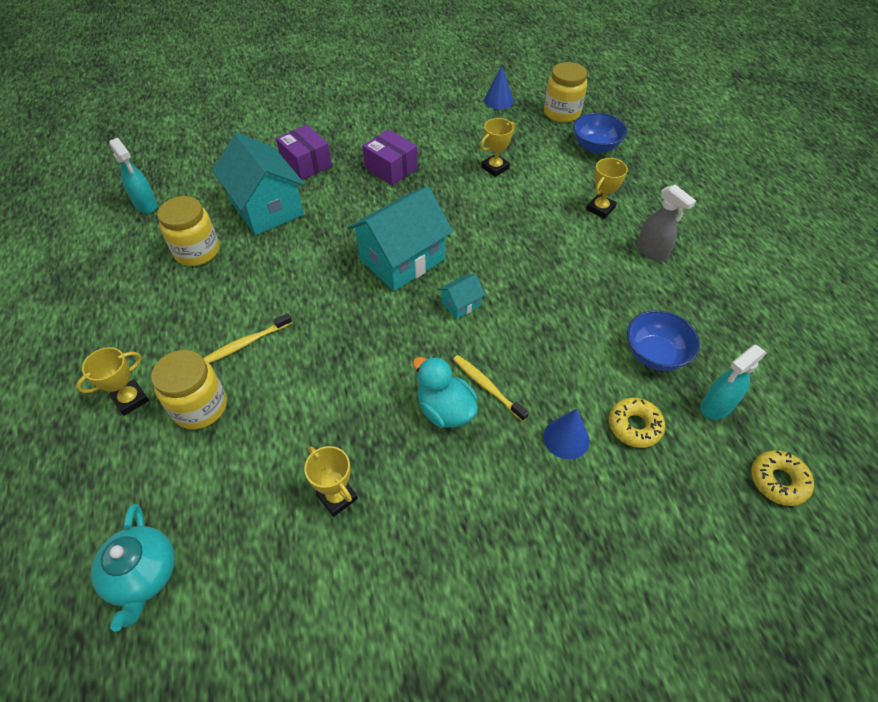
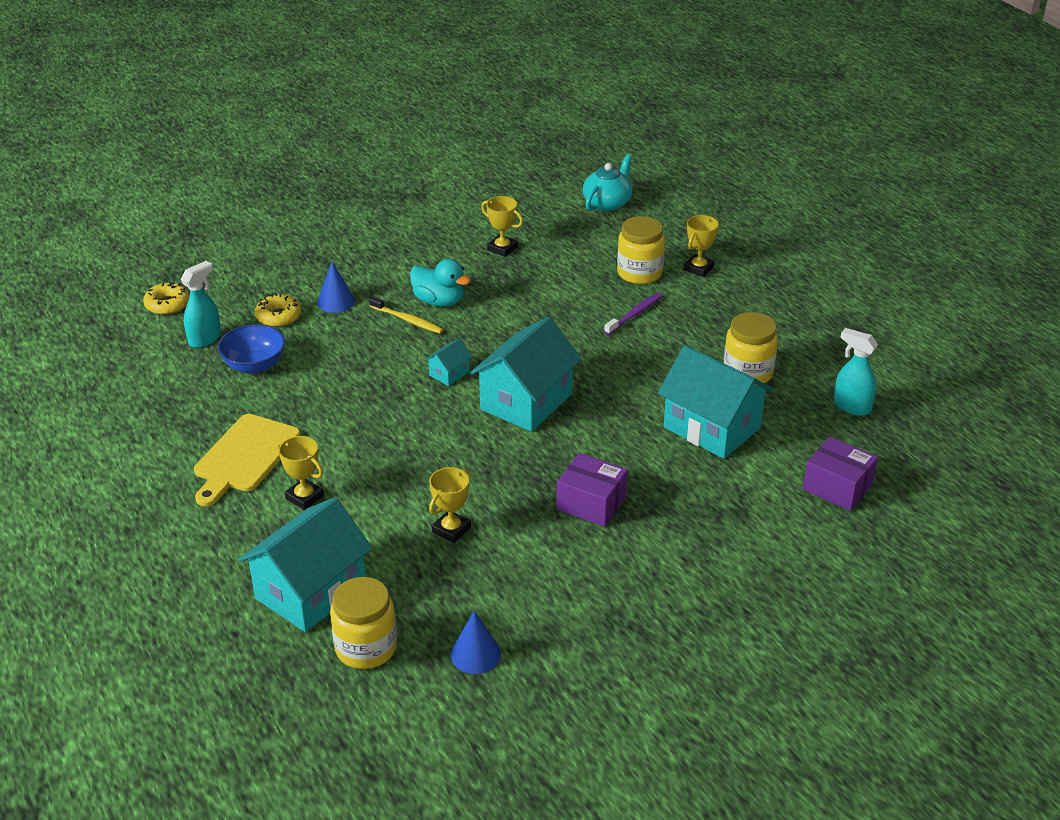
camera: 165 degrees right, 15 degrees down
turquoise teapot [91,504,175,632] -> turquoise teapot turned 60 degrees clockwise [583,154,632,211]
yellow toothbrush [203,313,292,363] -> purple toothbrush [604,292,663,335]
purple box [276,124,332,180] -> purple box moved to [803,437,878,511]
blue bowl [573,113,627,153] -> turquoise house [238,497,373,632]
yellow trophy [586,158,628,219] -> yellow trophy turned 75 degrees counterclockwise [277,436,324,510]
grey spray bottle [637,185,696,262] -> yellow cutting board [194,414,301,506]

